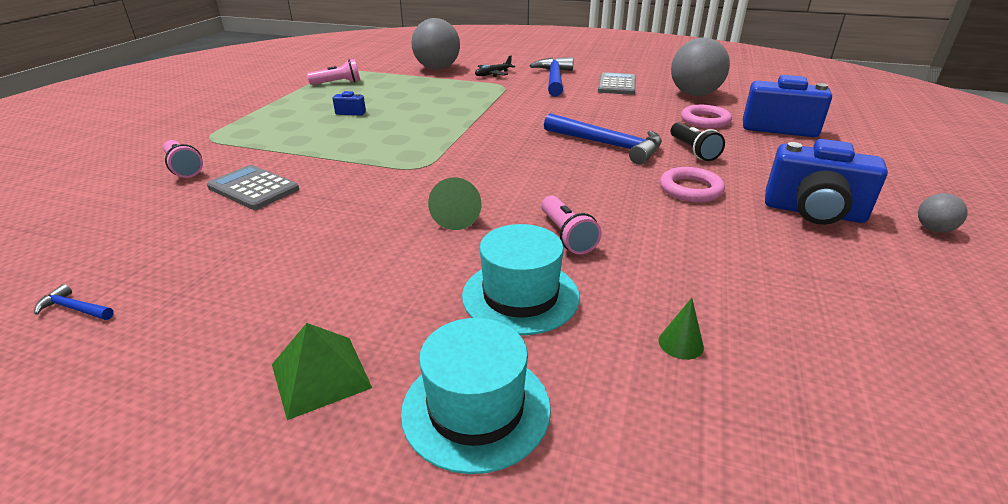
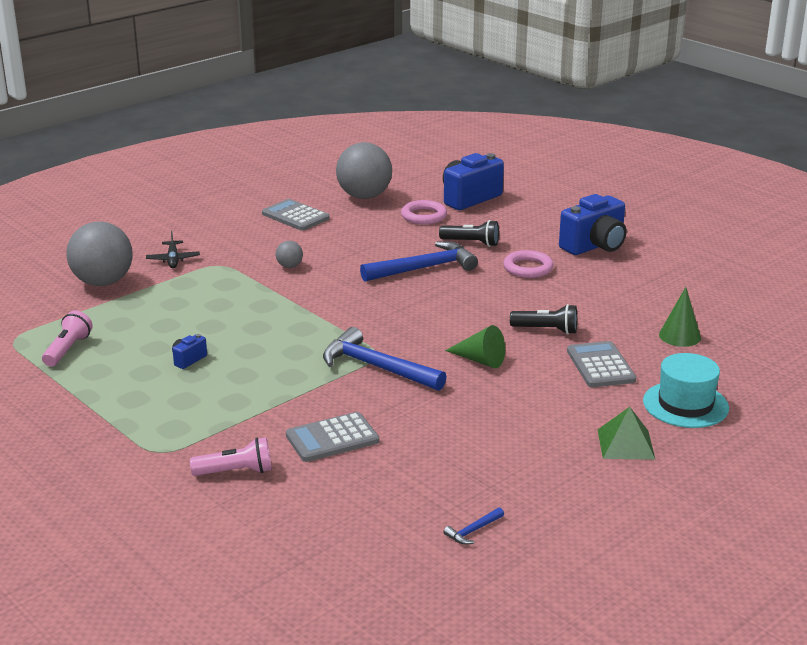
camera: 60 degrees left, 5 degrees down
turquoise hat [462,224,580,335] -> grey calculator [567,341,636,387]
blue hammer [530,57,574,97] -> blue hammer moved to [323,327,446,391]
pink flashlight [541,195,602,255] -> black flashlight [510,304,577,334]
green cone [659,298,704,360] -> green cone [659,287,701,347], size x1.60
grey ball [918,193,968,233] -> grey ball moved to [276,241,303,268]

